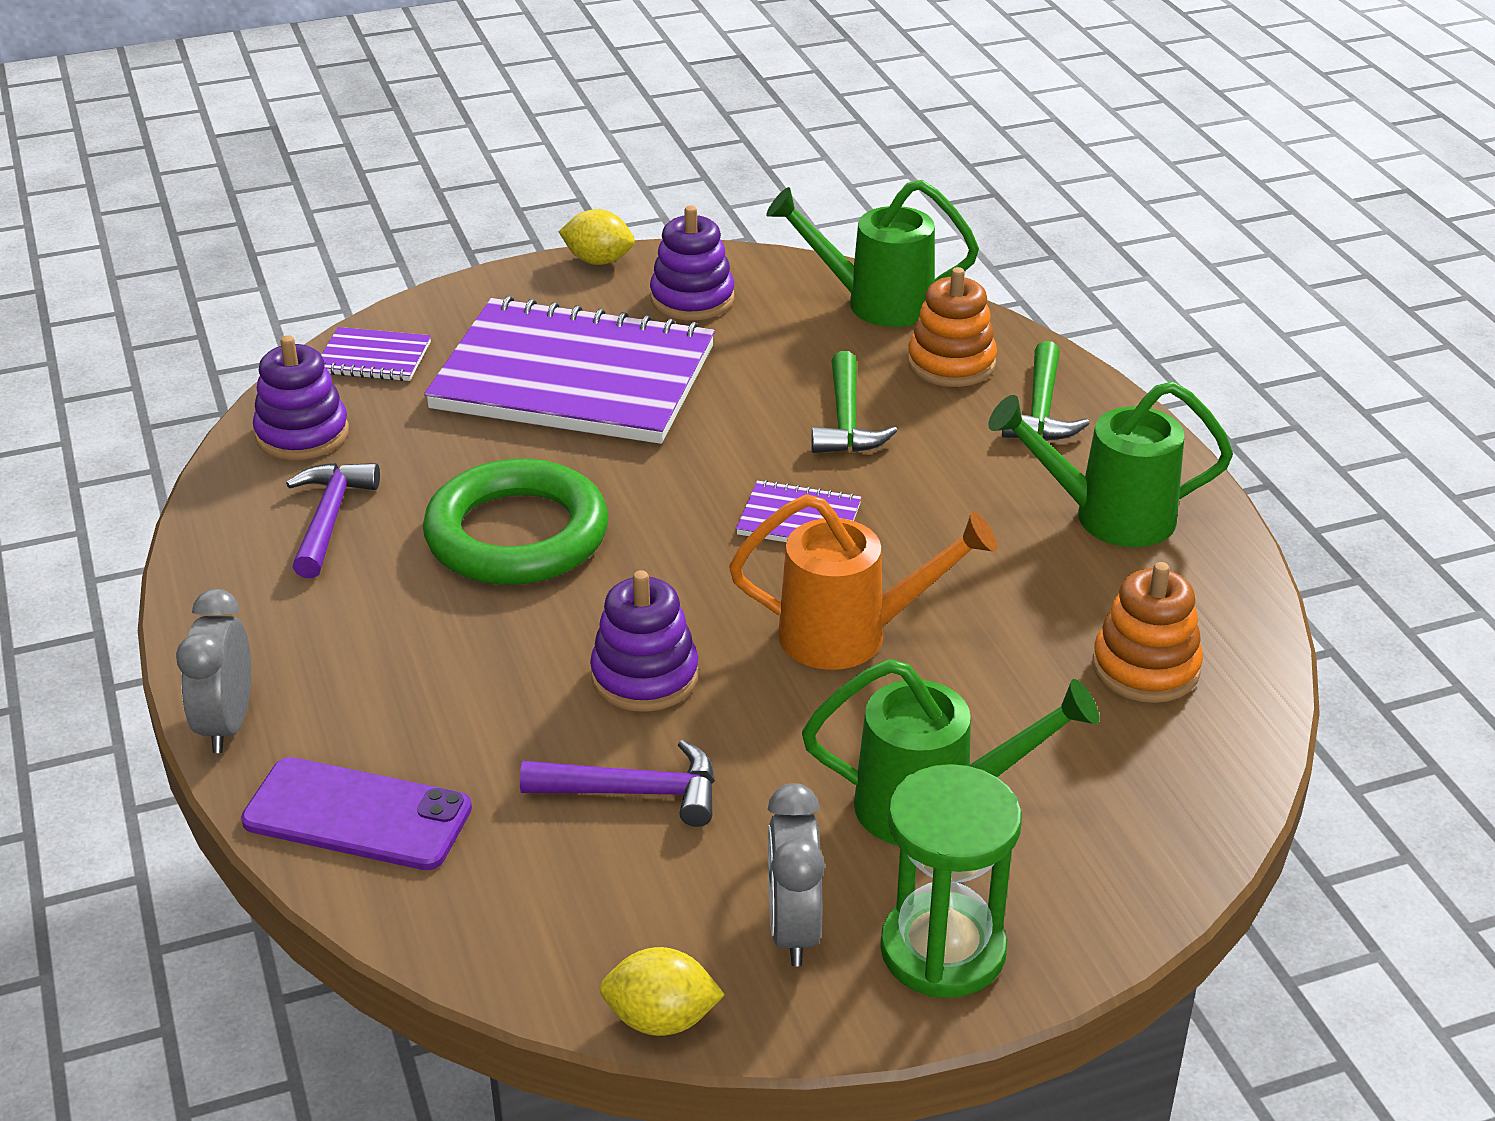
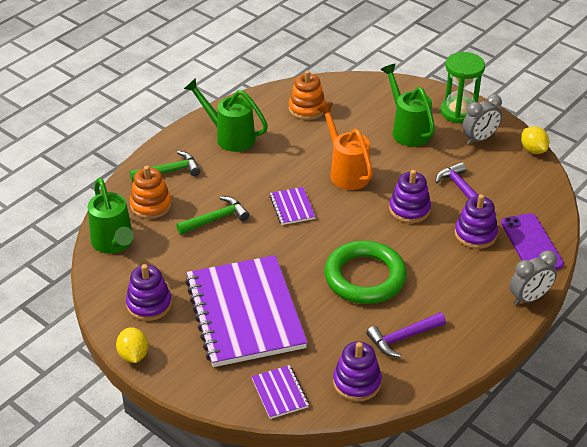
camera: 120 degrees left, 5 degrees up
green watering can [988,381,1233,547] -> green watering can turned 150 degrees clockwise [184,78,268,152]
none -> purple stacking toy [455,194,498,249]

